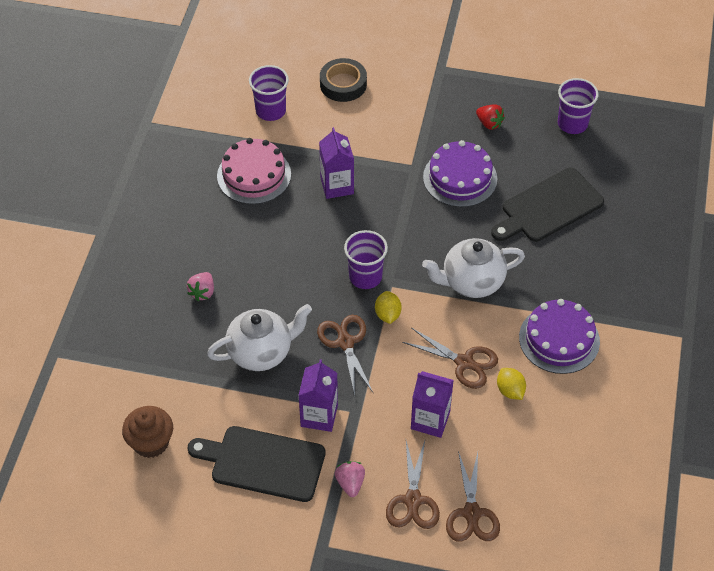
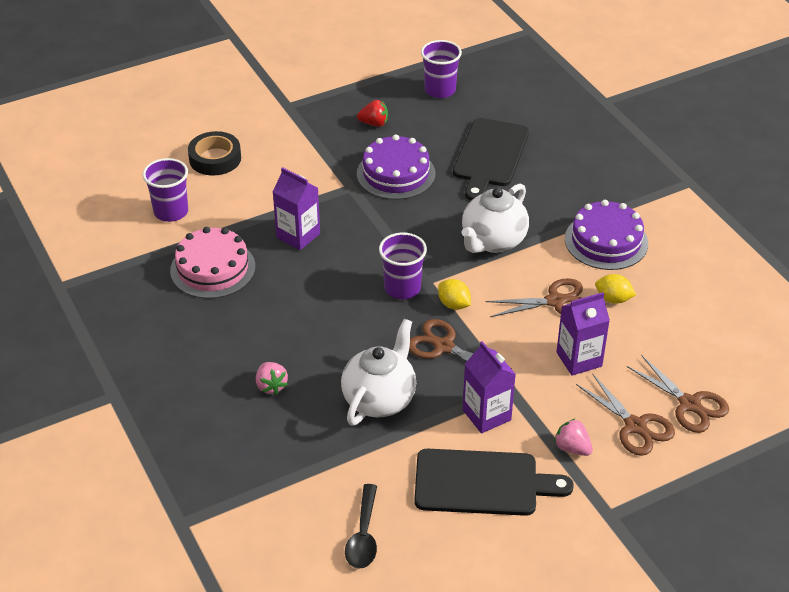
camera: 40 degrees left, 10 degrees down
brown cupcake [122,406,173,458] -> black spoon [345,484,377,569]
black cutting board [187,426,325,502] -> black cutting board turned 150 degrees counterclockwise [415,449,574,516]

